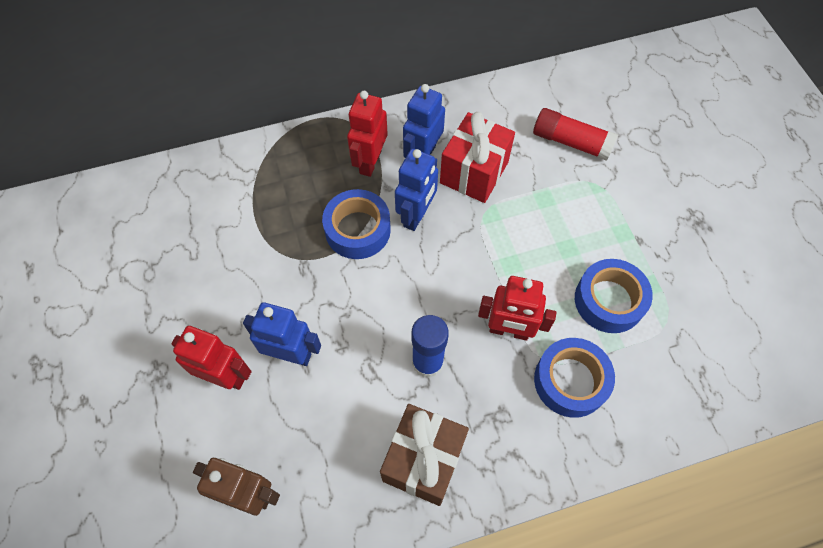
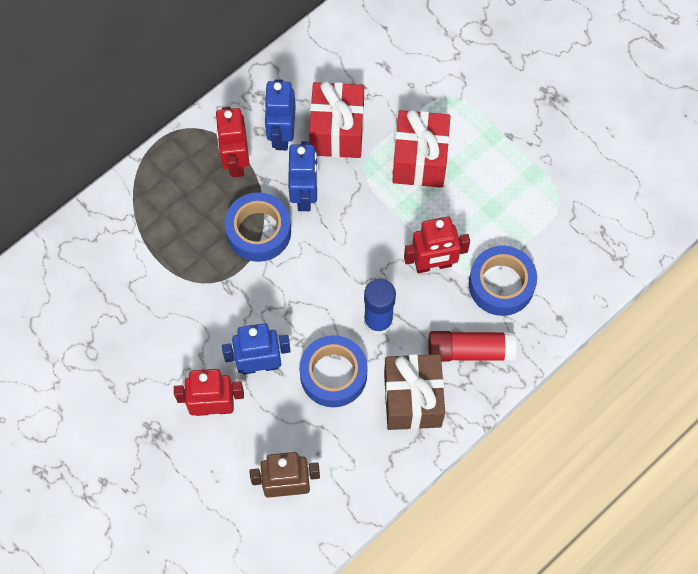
camera: 25 degrees left, 5 degrees up
red glue stick [533,108,618,161] -> red glue stick moved to [428,331,516,361]
blue tape [575,259,653,333] -> blue tape moved to [299,335,368,407]
none -> red gift [392,109,450,188]

